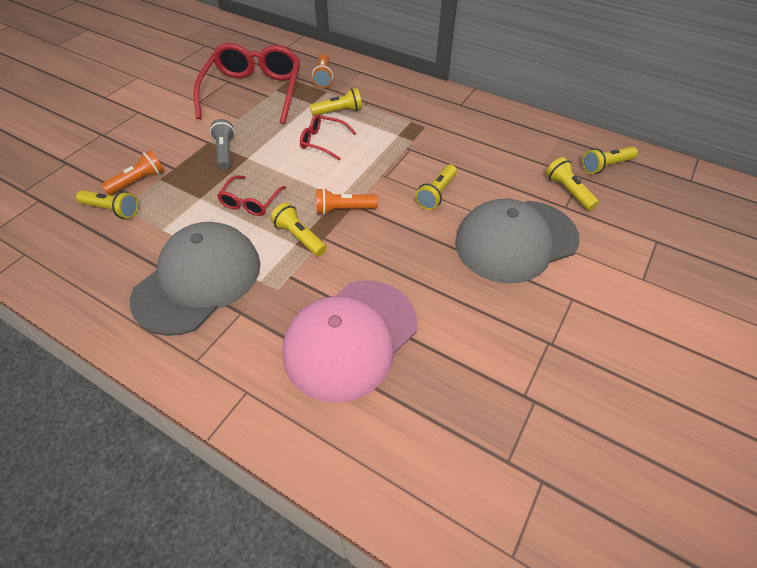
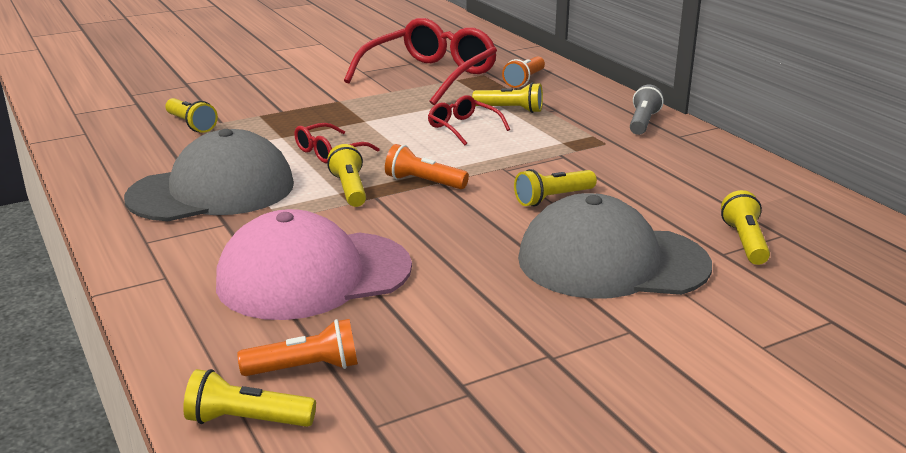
camera: 30 degrees right, 25 degrees down
orange flashlight [101,150,164,195] -> orange flashlight moved to [237,319,358,376]
grey flashlight [210,119,235,170] -> grey flashlight moved to [630,85,664,135]
yellow flashlight [582,146,638,174] -> yellow flashlight moved to [183,369,316,427]

